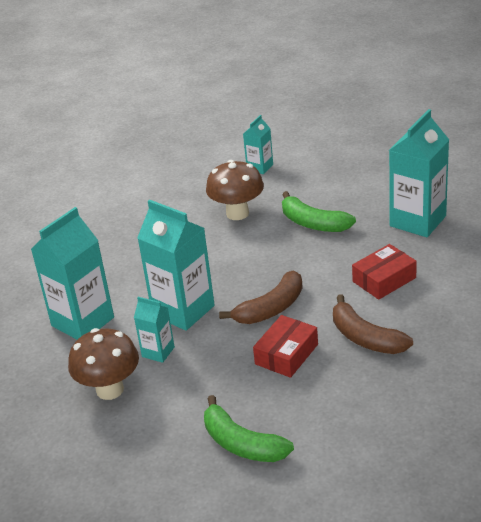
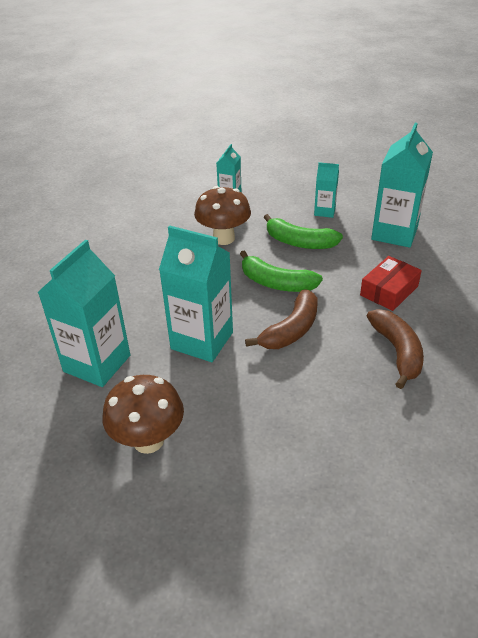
camera: 15 degrees left, 5 degrees up
turquoise carton [134,297,175,363] -> turquoise carton moved to [314,162,339,218]
green banana [204,395,294,462] -> green banana moved to [240,250,323,292]
red box [253,315,318,378] -> none
brown banana [333,294,413,354] -> brown banana turned 135 degrees counterclockwise [367,309,424,389]

